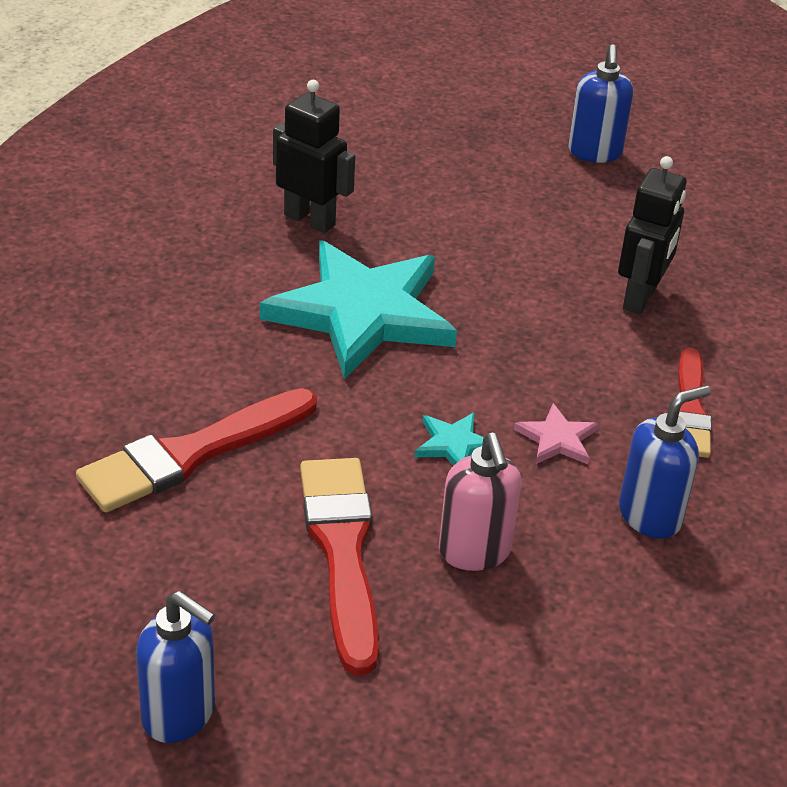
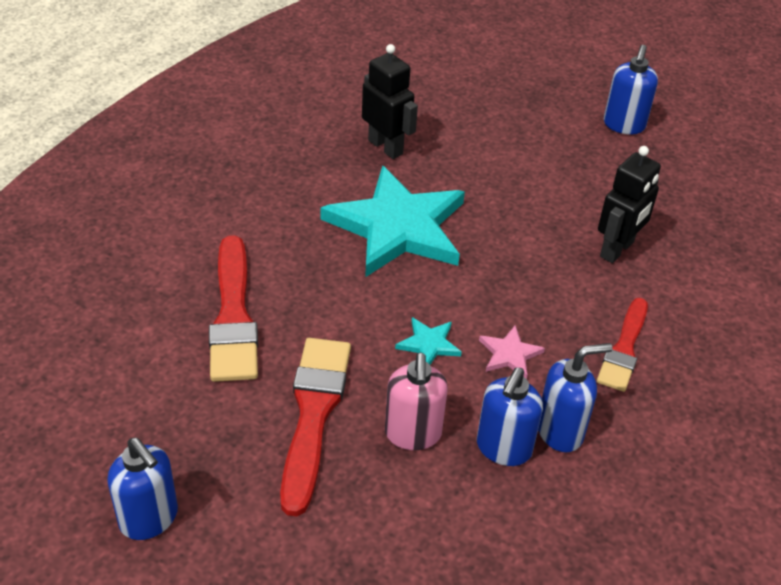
camera: 15 degrees right, 5 degrees up
red brush [76,388,317,512] -> red brush turned 75 degrees counterclockwise [209,235,258,382]
none -> blue soap dispenser [477,368,543,466]

